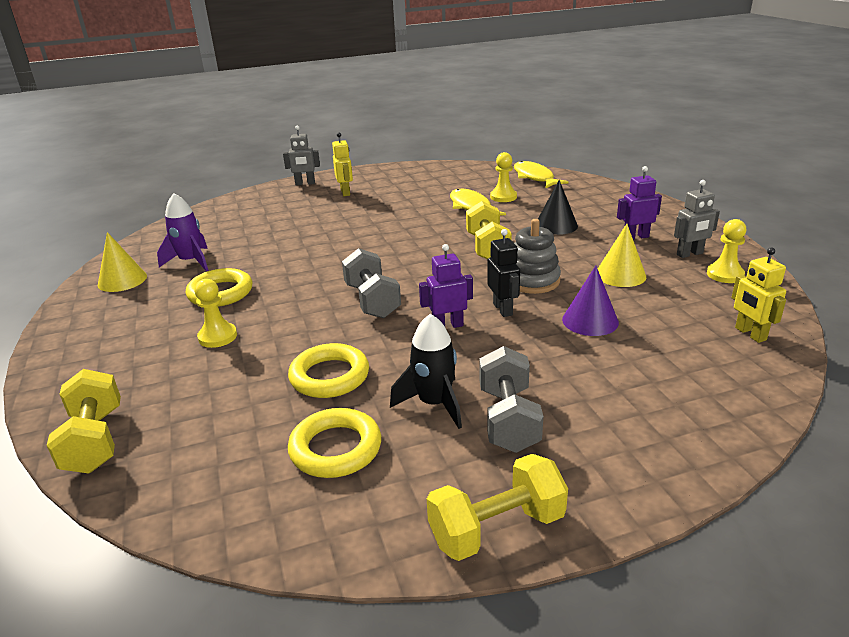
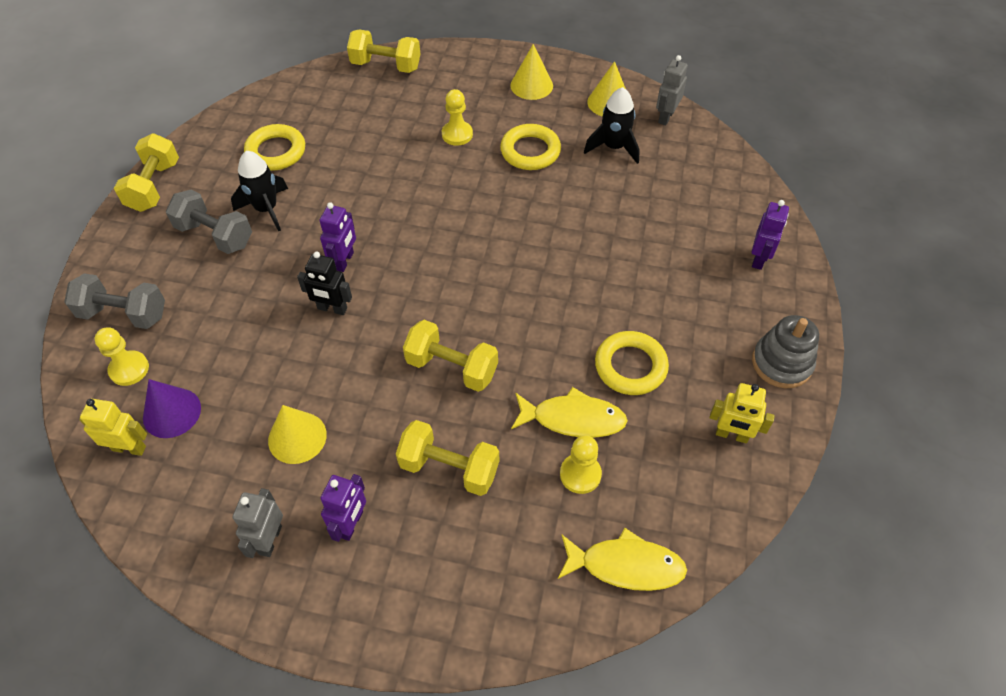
camera: 120 degrees right, 25 degrees up
purple rocket [157,193,209,271] -> black rocket [584,87,640,164]
grey robot [283,126,320,185] -> grey robot moved to [656,55,688,125]
yellow ring [288,343,369,398] -> yellow ring moved to [595,331,669,395]
yellow robot [332,132,353,196] -> yellow robot moved to [709,383,775,443]
grey dumbbell [342,248,401,319] -> grey dumbbell moved to [64,273,165,329]
grey stacking toy [514,219,561,294] -> grey stacking toy moved to [752,315,819,388]
black cone [538,180,578,235] -> yellow dumbbell [396,420,499,496]
purple cone [562,265,619,336] -> purple cone moved to [143,379,201,438]
yellow pawn [707,219,746,283] -> yellow pawn moved to [95,327,149,386]
none -> yellow cone [510,44,553,100]
none -> purple robot [752,200,789,270]

